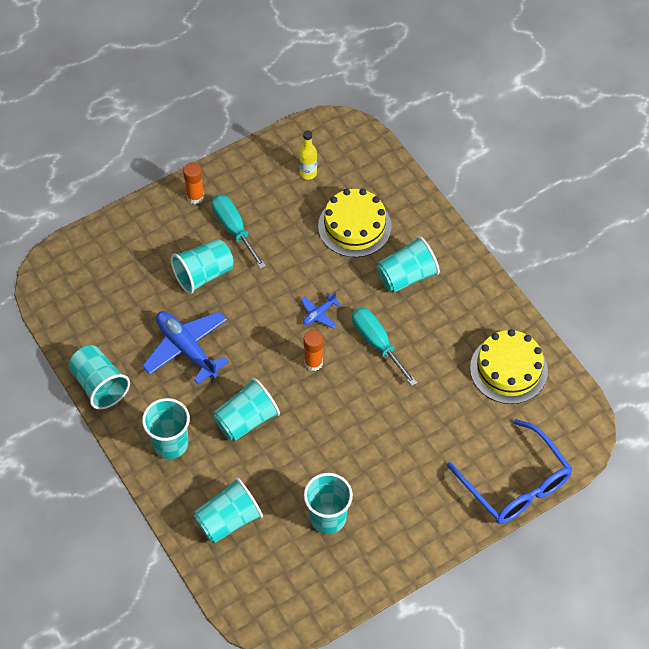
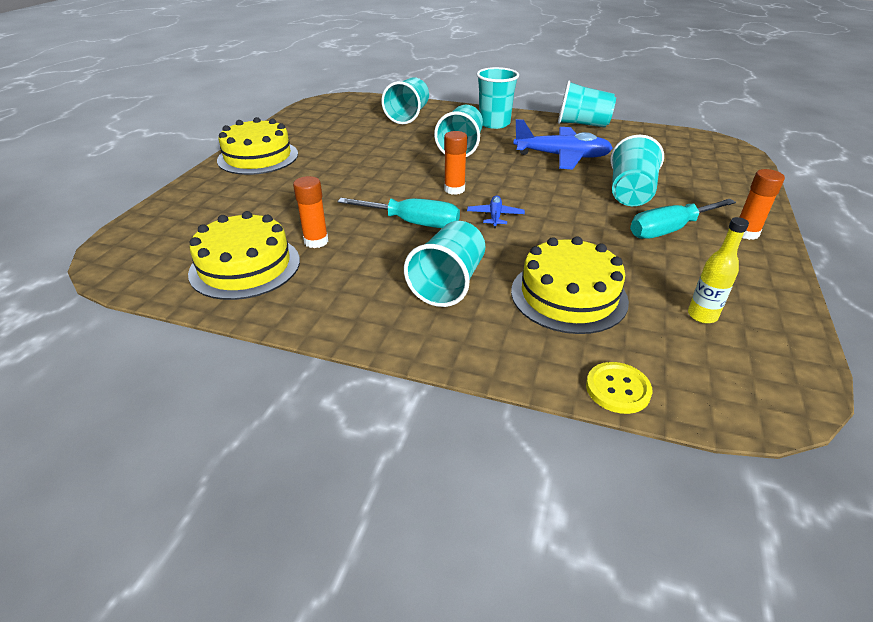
camera: 140 degrees right, 20 degrees down
turquoise screwdriver [212,194,266,269] -> turquoise screwdriver turned 135 degrees clockwise [630,199,736,239]
turquoise cup [304,473,353,534] -> none
blue glasses [447,419,572,524] -> none
none -> yellow cake [217,117,298,175]
none -> orange glue stick [293,176,329,248]
none -> yellow button [586,362,652,414]

